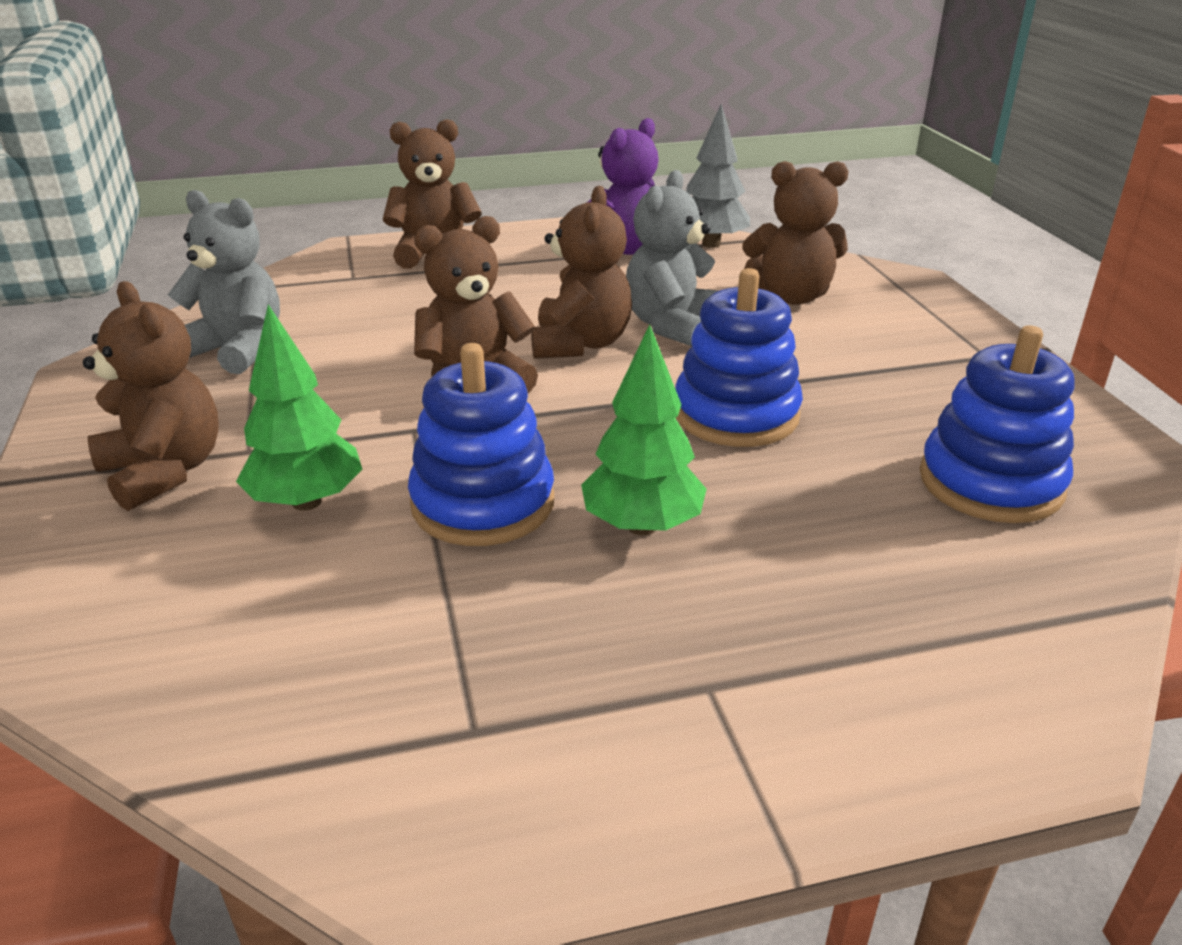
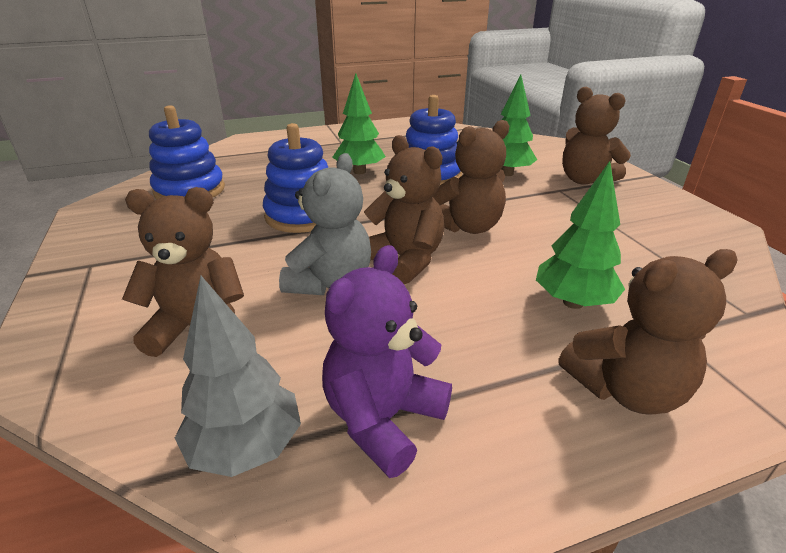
camera: 175 degrees right, 0 degrees up
grey teddy bear [168,190,280,374] -> none
brown teddy bear [531,186,632,359] -> brown teddy bear turned 135 degrees clockwise [364,135,445,284]
none -> green tree [536,161,625,309]

